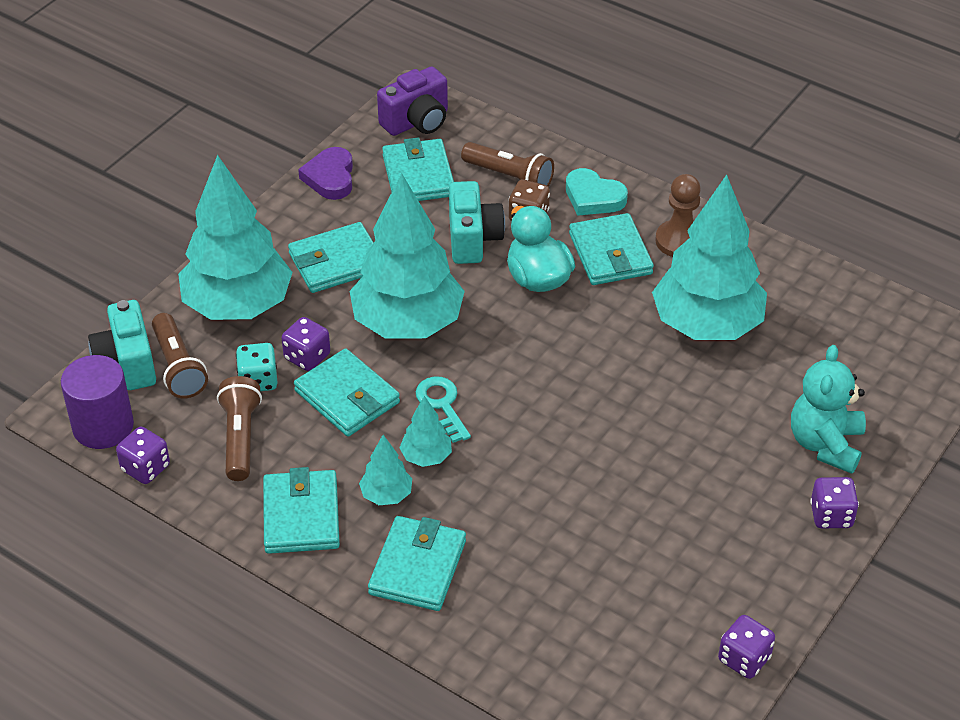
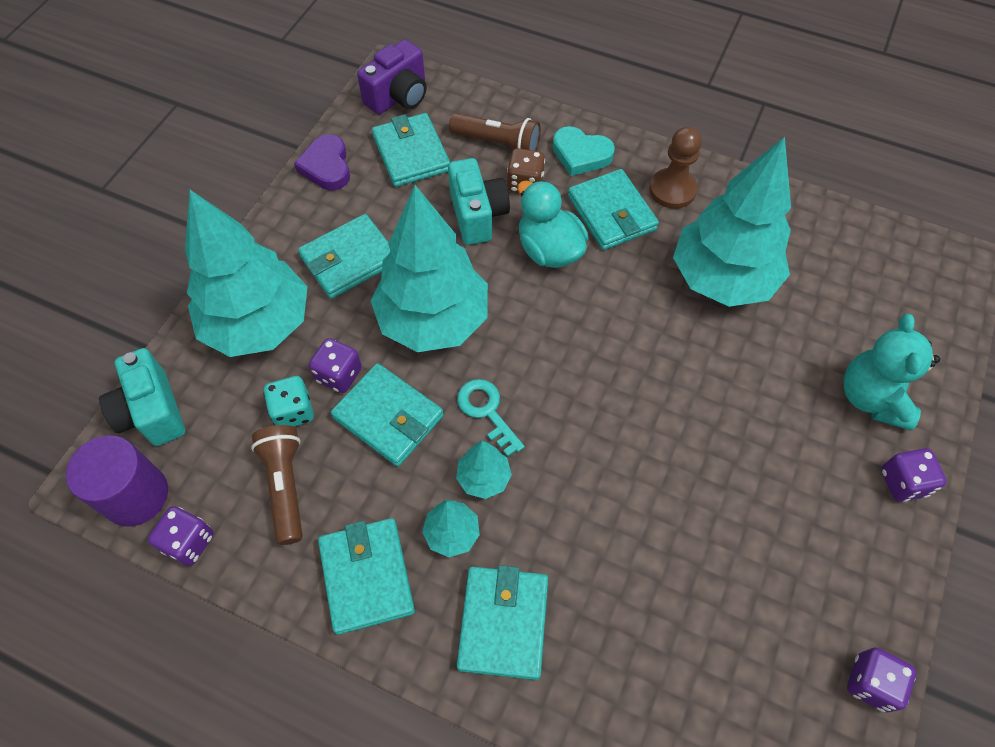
camera: 10 degrees left, 15 degrees up
brown flashlight [152,313,208,399] -> none

